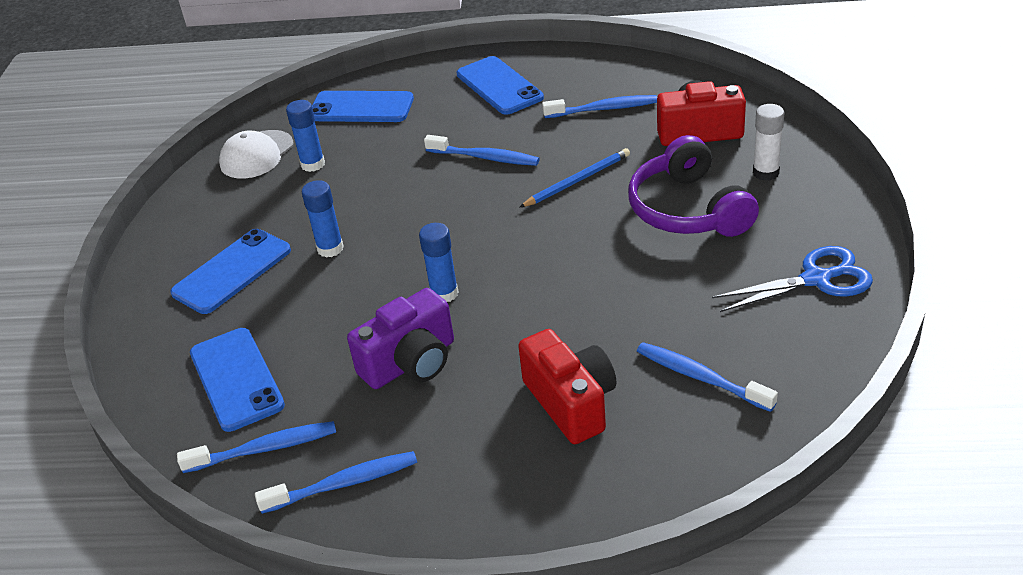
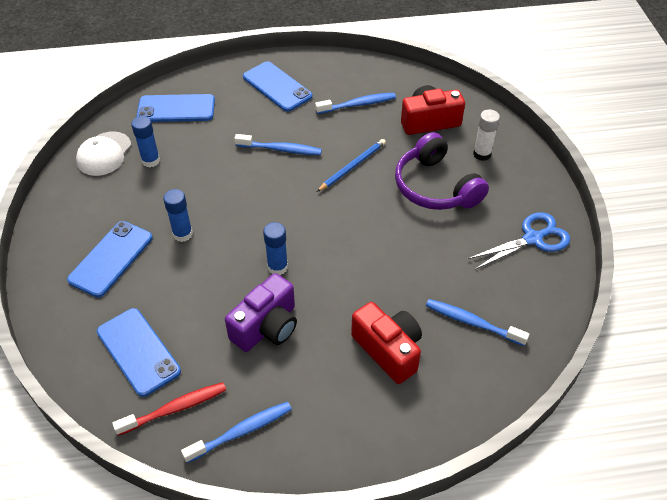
camera: 15 degrees left, 10 degrees up
blue toothbrush [177,421,336,473] -> red toothbrush [112,382,226,436]

